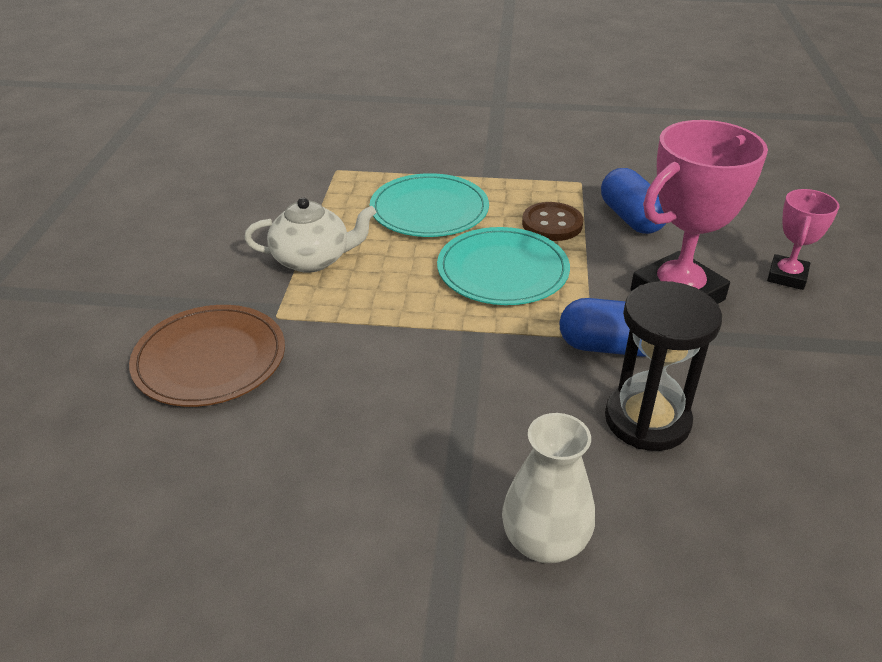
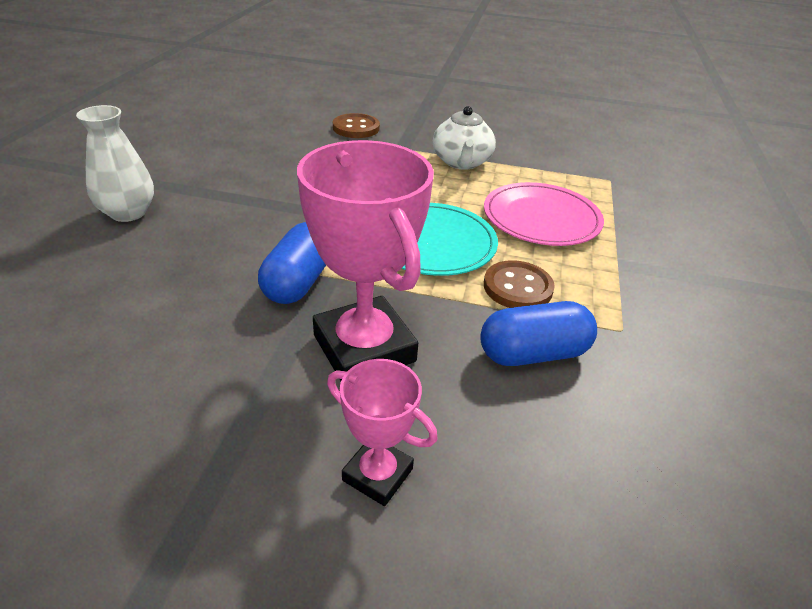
camera: 95 degrees right, 0 degrees up
brown plate [129,305,285,407] -> brown button [333,113,380,138]
turquoise plate [370,173,489,237] -> pink plate [484,182,604,246]
black hourglass [605,281,722,451] -> none

